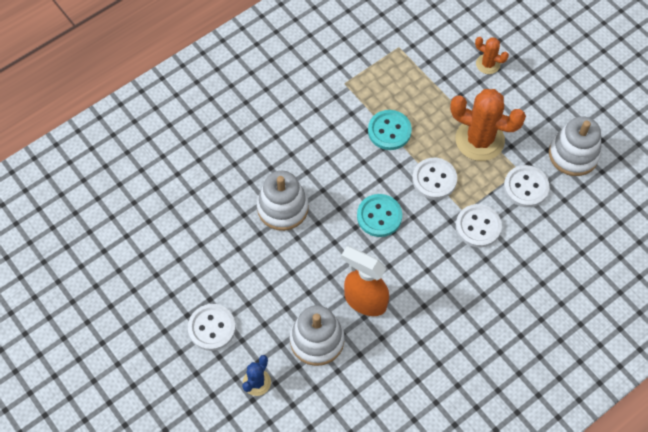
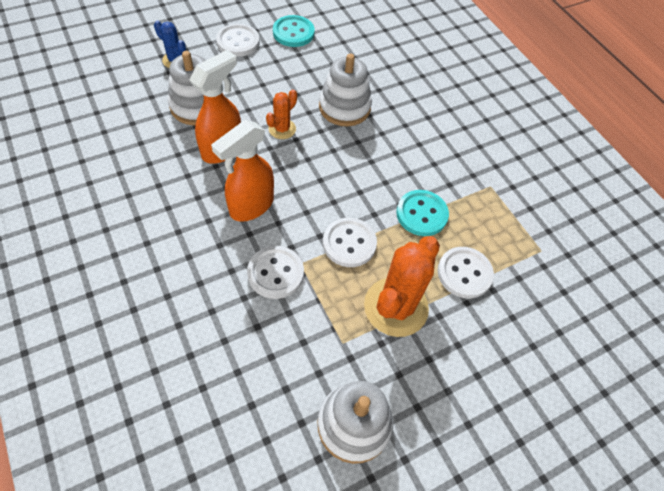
camera: 95 degrees right, 5 degrees down
turquoise button [357,194,402,237] -> turquoise button moved to [273,15,315,47]
orange cactus [475,37,509,74] -> orange cactus moved to [266,89,297,139]
white button [504,165,550,207] -> white button moved to [437,247,494,298]
none -> orange spray bottle [211,120,274,222]

